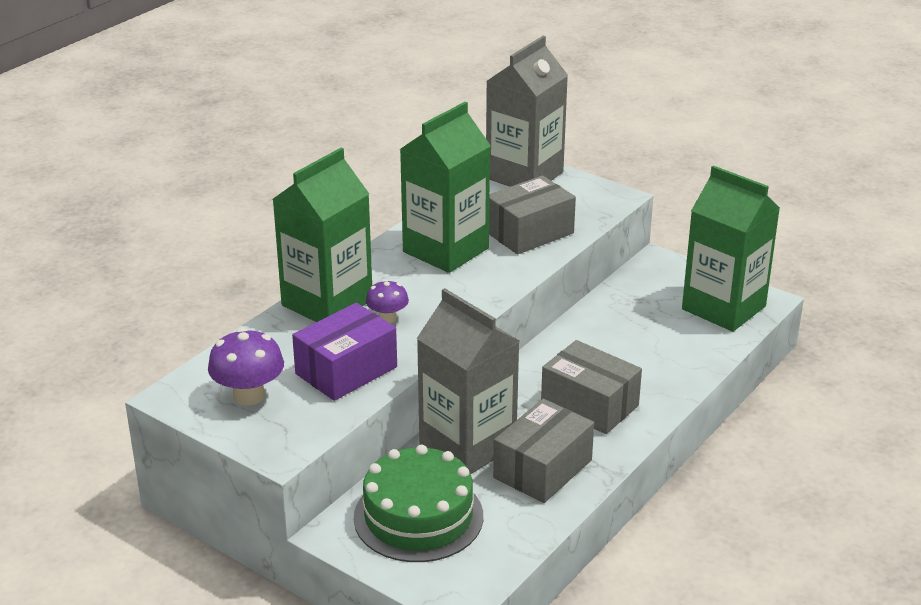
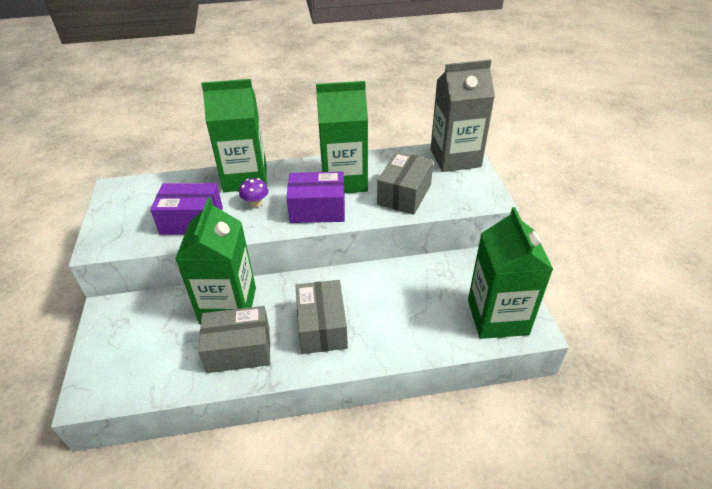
camera: 45 degrees right, 10 degrees up
purple mushroom [208,328,284,406] -> none
green cake [354,445,483,562] -> none
grey carton [417,288,519,474] -> green carton [175,198,256,324]
grey box [489,175,576,255] -> grey box turned 75 degrees counterclockwise [377,151,434,215]
none -> purple box [286,172,345,223]

